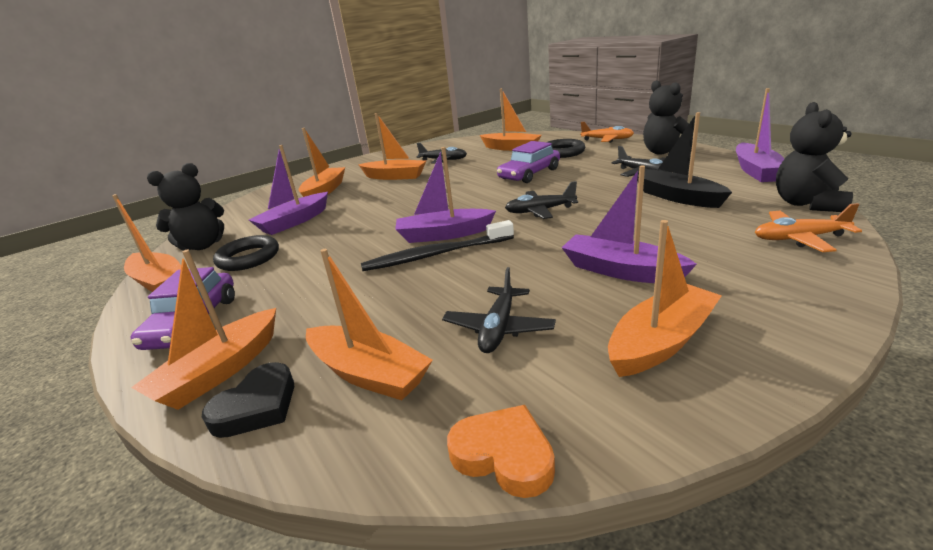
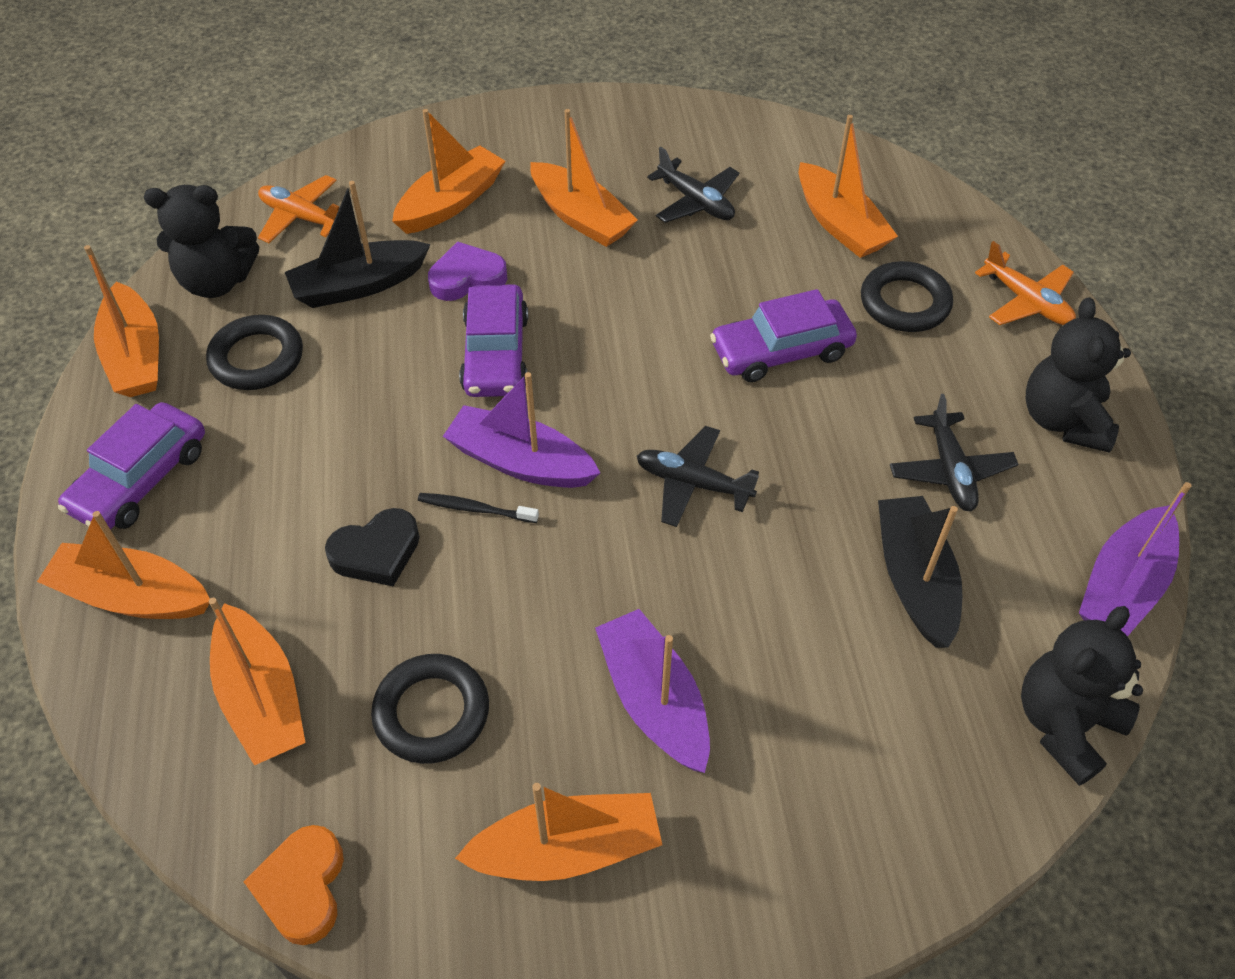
camera: 25 degrees right, 25 degrees up
orange boat [131,250,276,410] -> orange boat turned 45 degrees clockwise [37,511,210,619]
black heart [202,362,294,438] -> black heart moved to [325,508,420,586]
purple boat [249,145,328,235] -> black boat [285,181,431,308]
black toothbrush [361,220,514,271] -> black toothbrush [418,493,539,523], size x0.52
black plane [442,267,556,353] -> black ring [371,654,489,764]
orange heart [447,405,555,498] -> orange heart turned 150 degrees counterclockwise [243,825,344,945]
orange plane [755,203,862,252] -> orange plane moved to [258,175,339,243]
none -> purple heart [428,241,507,301]
none -> purple car [459,284,528,397]

